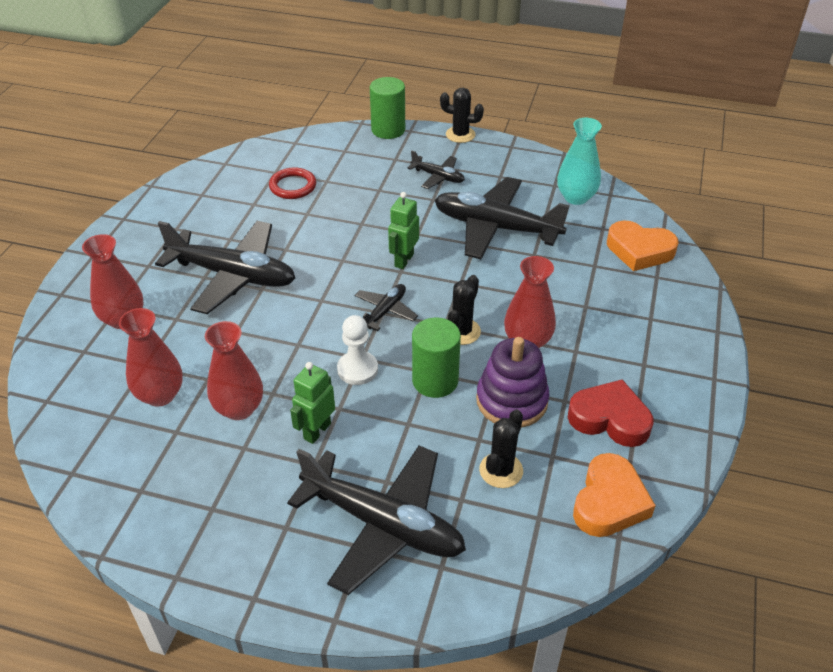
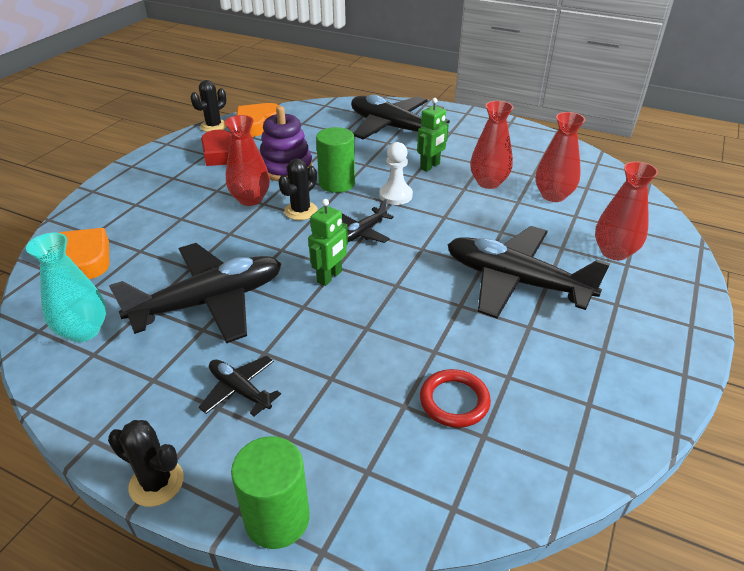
camera: 170 degrees left, 5 degrees down
black plane [435,177,570,259] -> black plane turned 60 degrees counterclockwise [109,243,282,343]
black cactus [479,410,523,488] -> black cactus moved to [190,80,227,132]

